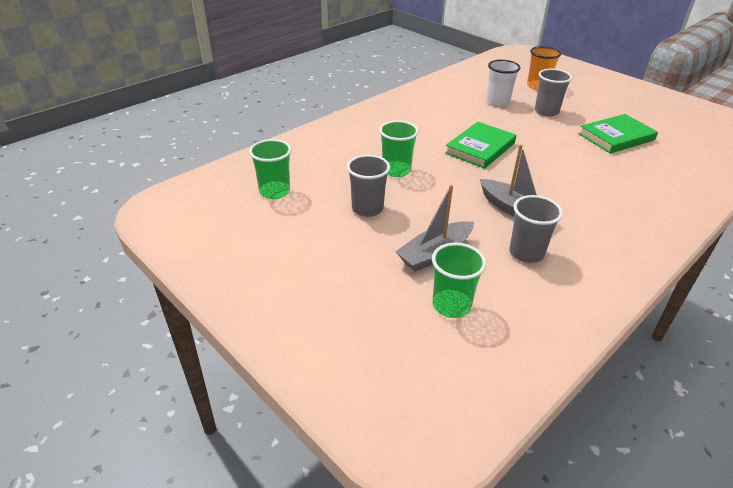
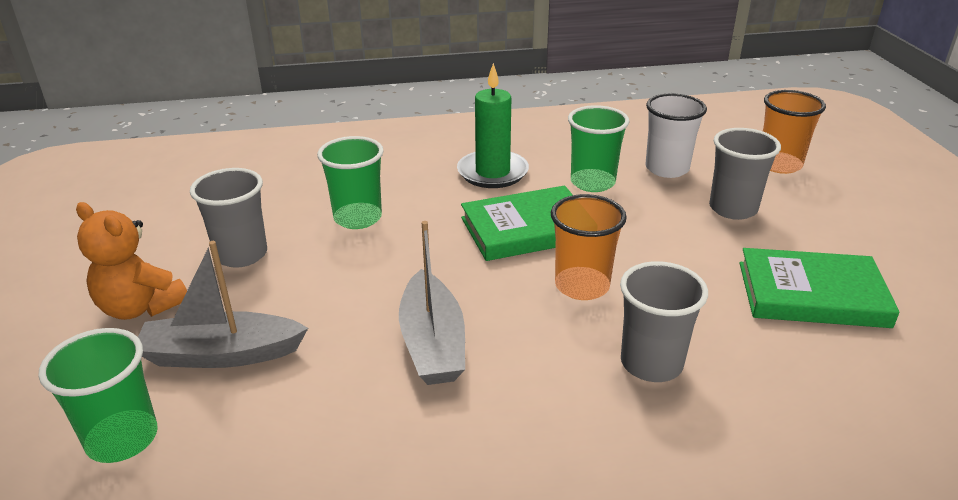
camera: 35 degrees right, 5 degrees down
green cup [249,139,291,199] -> green cup moved to [568,105,629,192]
grey cup [509,195,563,263] -> grey cup moved to [620,261,708,382]
none -> orange teddy bear [76,202,187,320]
none -> green candle [457,63,529,188]
none -> orange cup [551,194,627,300]

